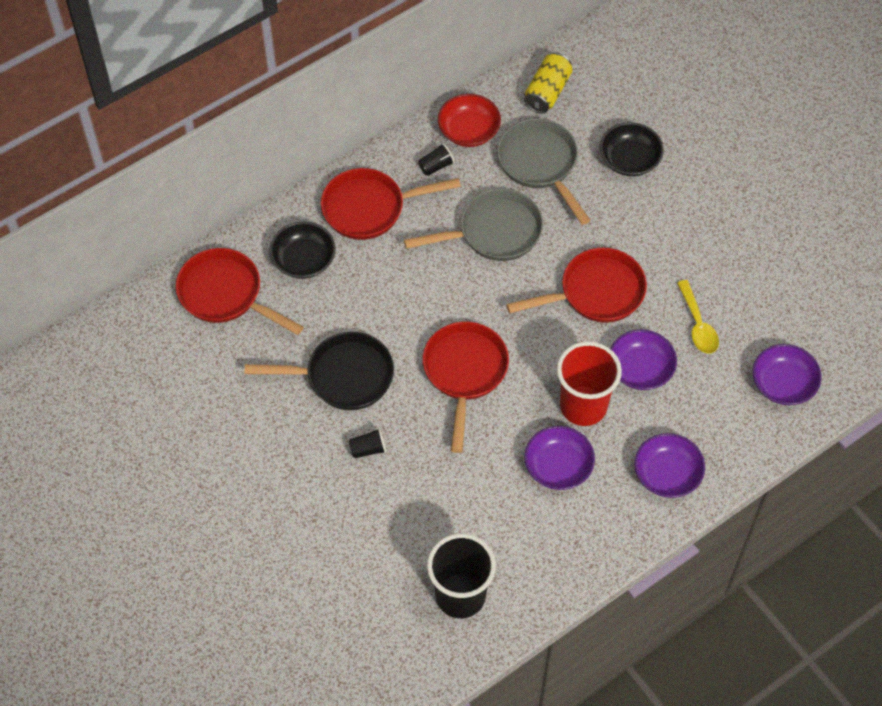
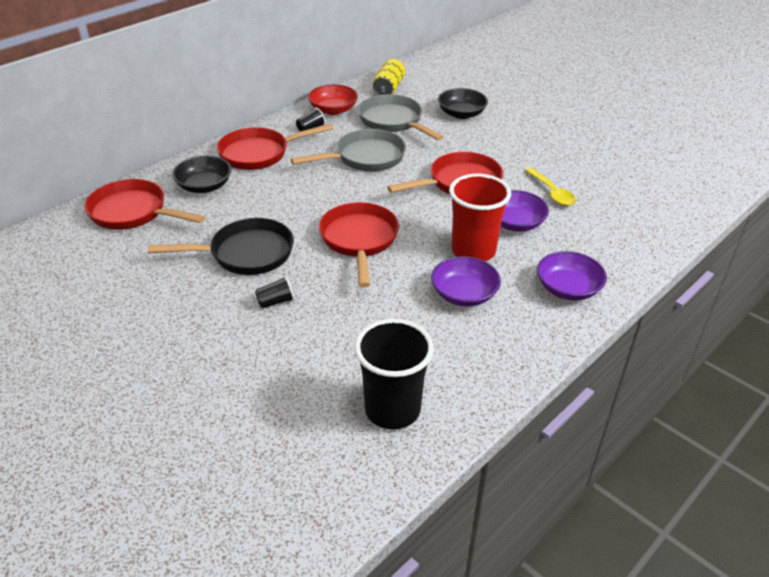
camera: 10 degrees left, 20 degrees down
purple bowl [753,344,822,405] -> none

